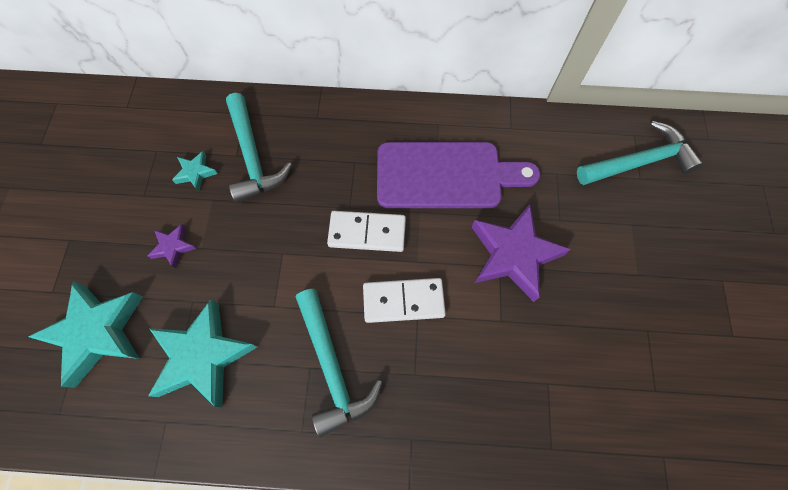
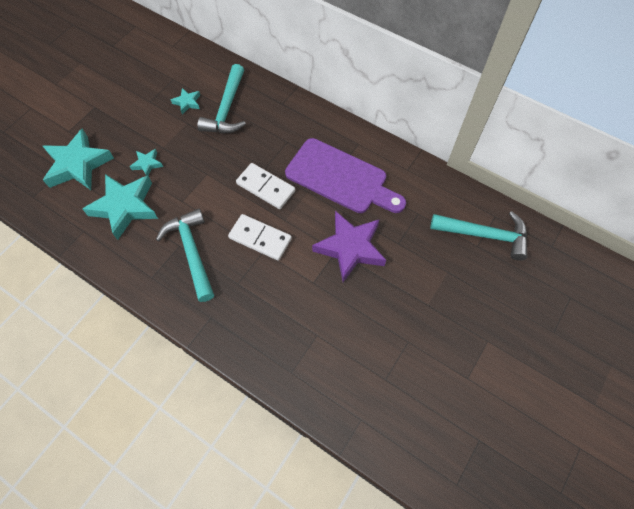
camera: 30 degrees right, 5 degrees down
purple star [147,224,197,269] -> none
turquoise hammer [296,289,383,437] -> turquoise hammer turned 150 degrees clockwise [156,209,214,302]
none -> turquoise star [129,149,163,176]

